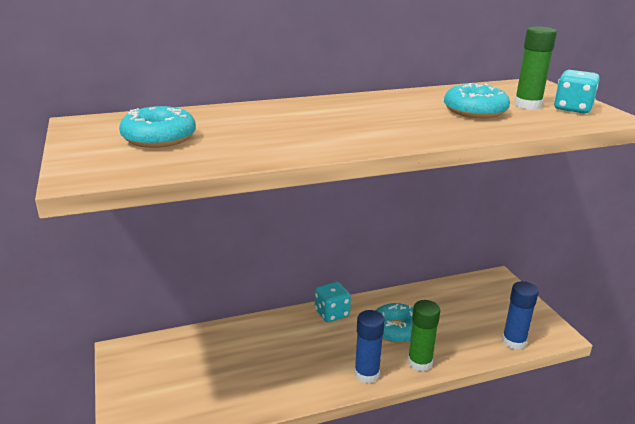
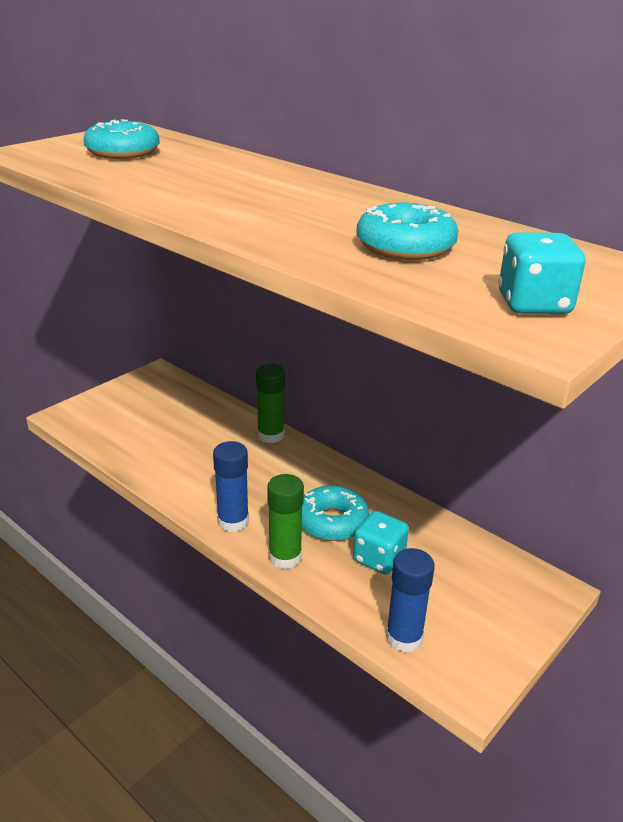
camera: 60 degrees right, 5 degrees up
turquoise dice [315,282,351,322] -> turquoise dice moved to [353,511,409,574]
green glue stick [514,26,557,110] -> green glue stick moved to [256,364,285,443]

